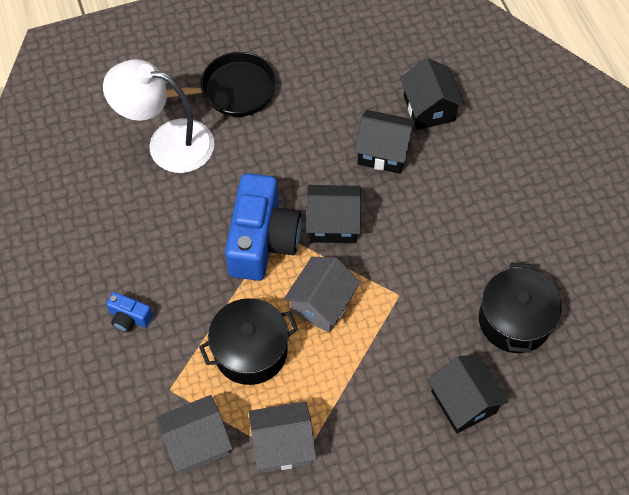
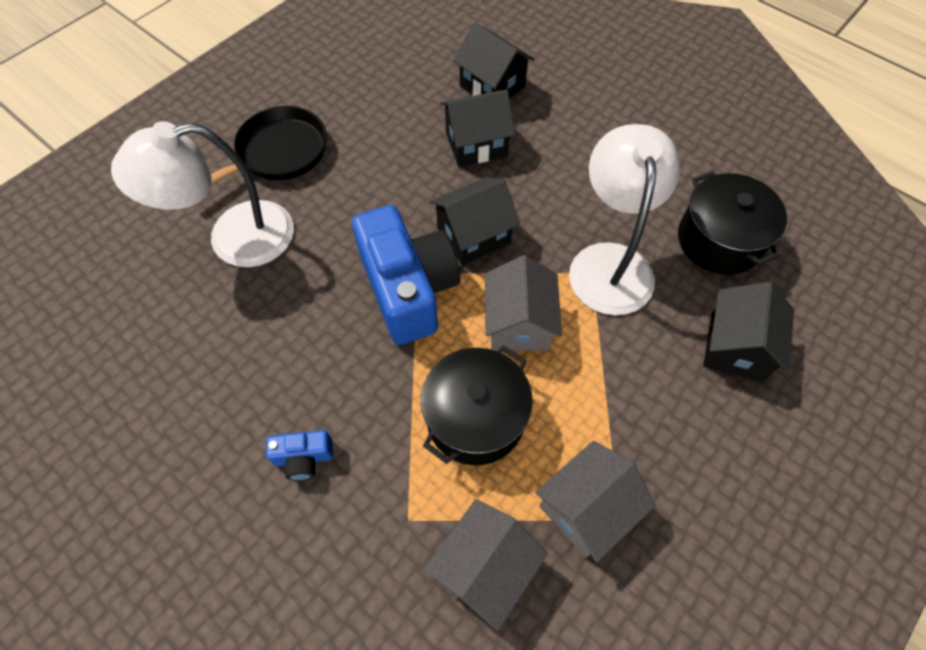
camera: 30 degrees left, 0 degrees up
black house [428,354,509,434] -> black house turned 75 degrees clockwise [703,282,794,383]
none -> white lamp [569,124,680,315]

